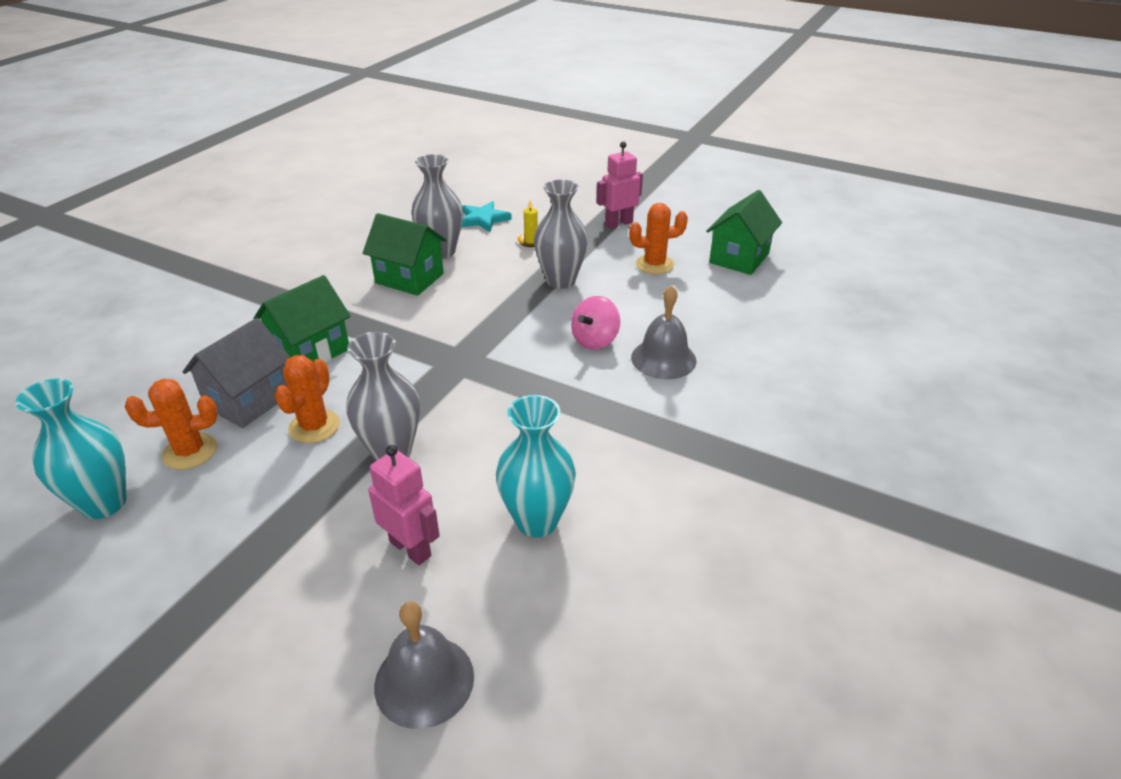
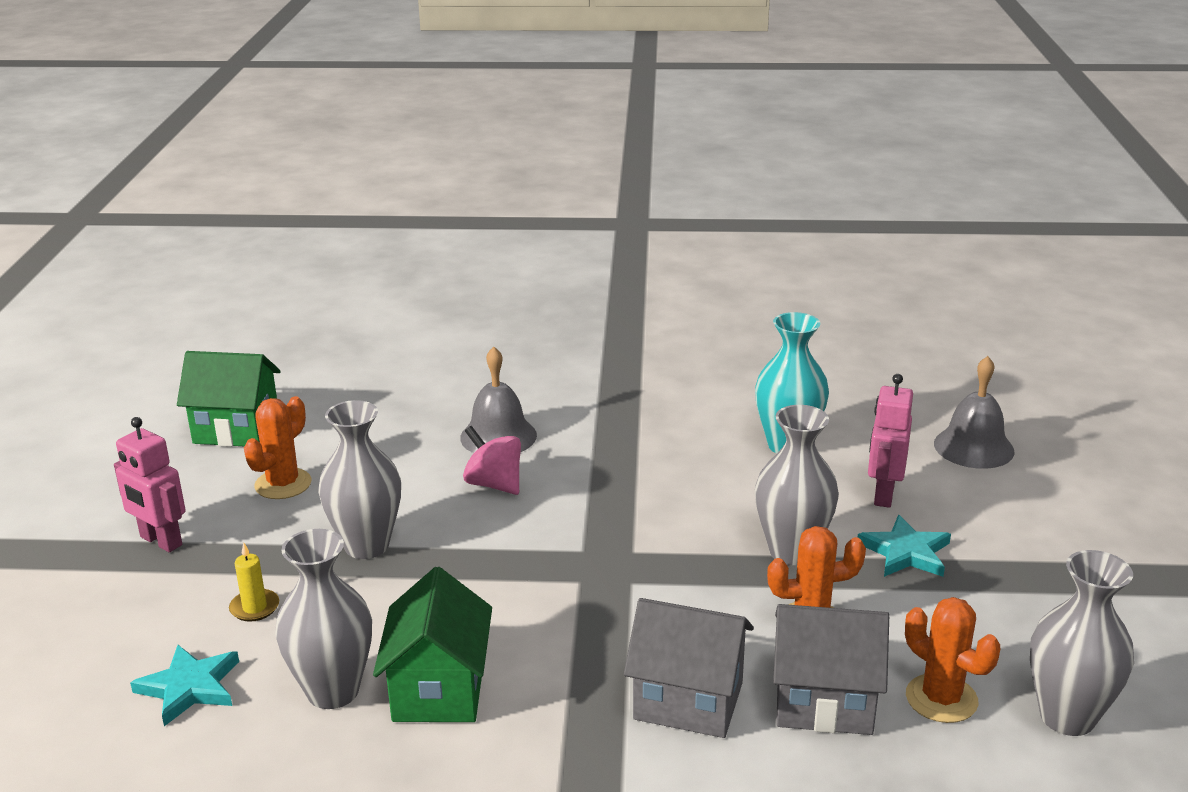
camera: 115 degrees left, 10 degrees down
turquoise vase [15,379,127,519] -> grey vase [1030,550,1134,736]
green house [253,275,351,363] -> grey house [624,598,754,738]
pink spinning top [571,296,620,350] -> pink spinning top turned 150 degrees counterclockwise [463,426,521,495]
orange cactus [629,203,688,274] -> orange cactus turned 60 degrees clockwise [244,396,312,499]
none -> turquoise star [857,515,951,577]

